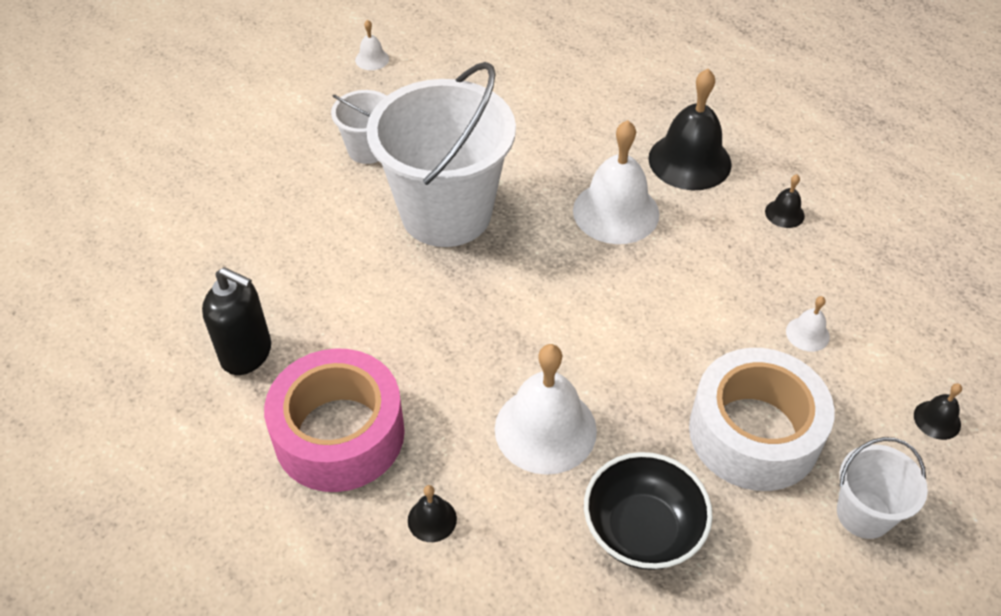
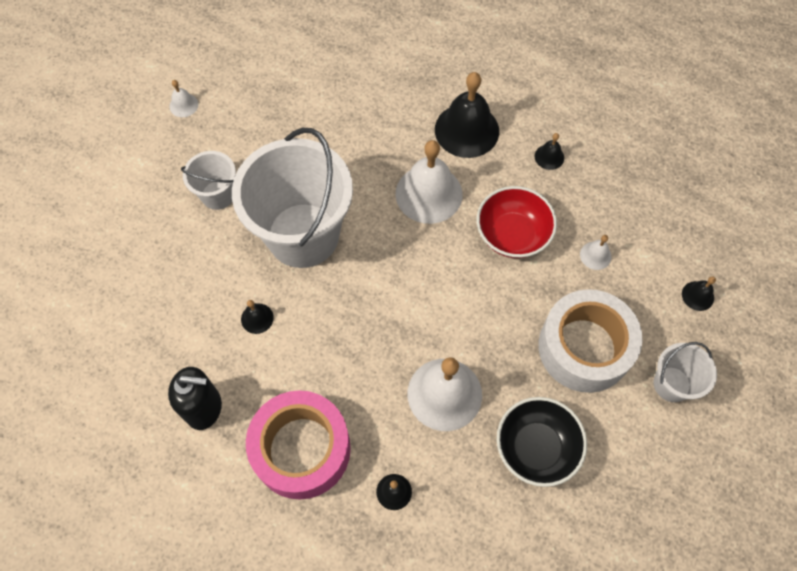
camera: 20 degrees left, 15 degrees up
none -> black bell [241,300,274,334]
none -> red bowl [477,186,557,258]

